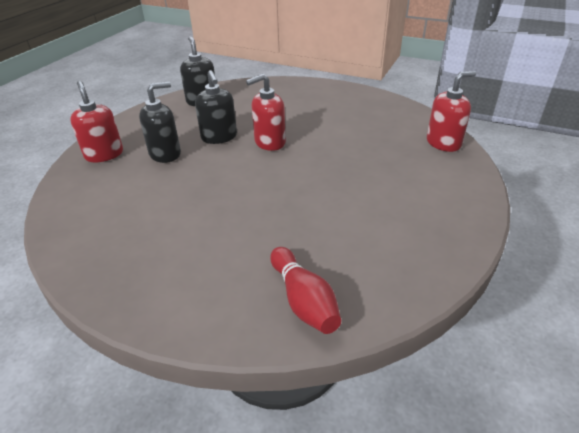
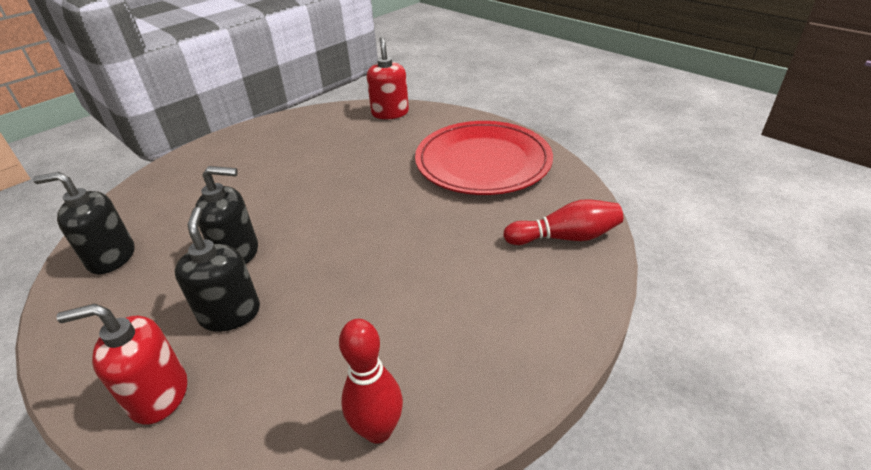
camera: 70 degrees left, 0 degrees up
red soap dispenser [246,74,286,151] -> none
none -> red bowling pin [339,319,403,444]
none -> red plate [415,121,553,195]

